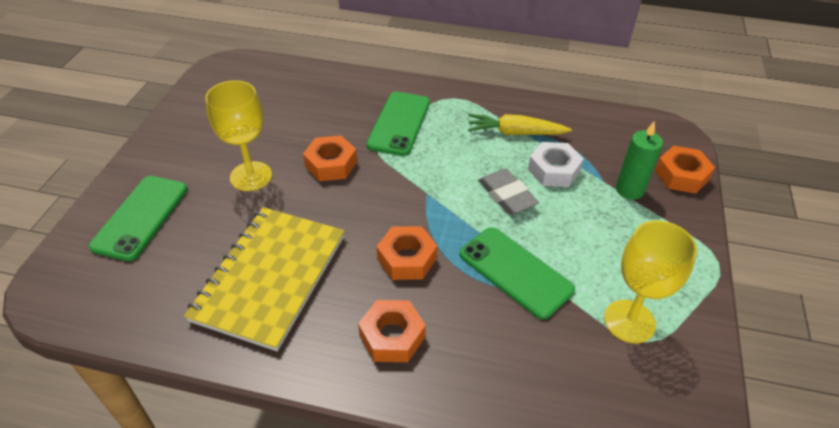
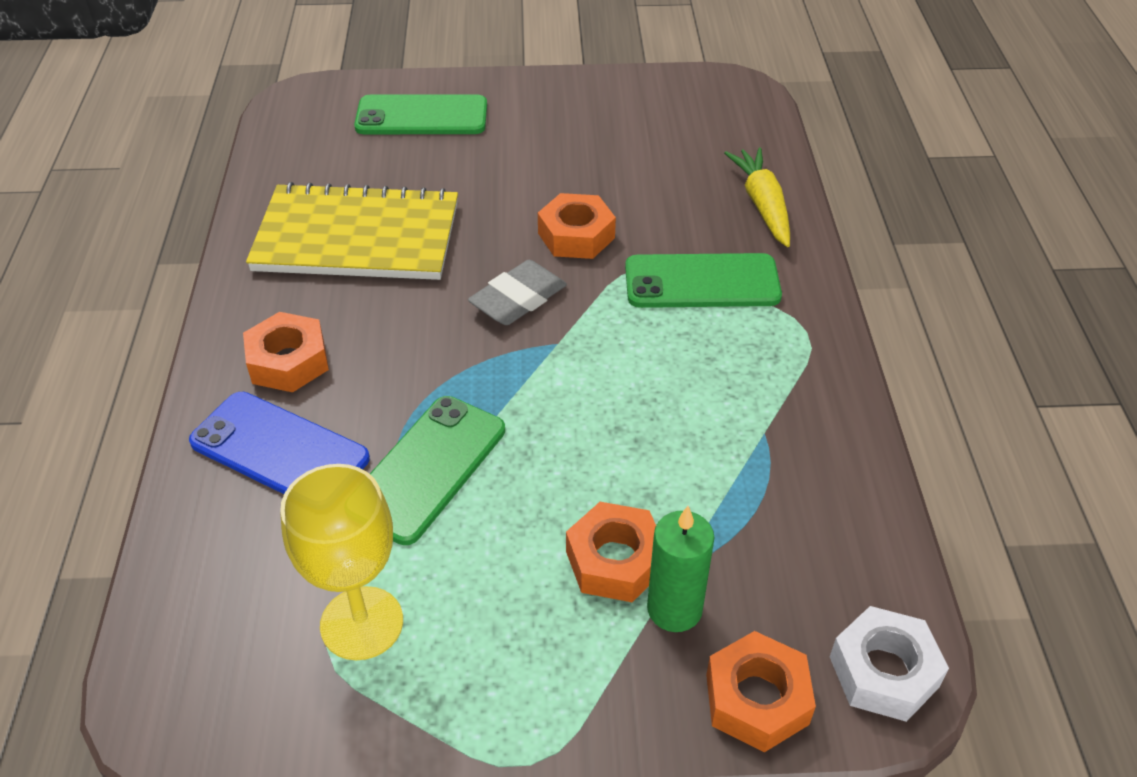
camera: 75 degrees right, 0 degrees up
yellow goblet [205,80,272,191] -> none
orange nut [377,226,437,280] -> orange nut moved to [566,502,656,602]
yellow carrot [468,114,572,135] -> yellow carrot moved to [724,147,790,247]
grey eraser [478,169,539,215] -> grey eraser moved to [468,260,567,325]
white nut [528,142,583,187] -> white nut moved to [830,606,949,722]
none -> blue phone [189,392,370,494]

